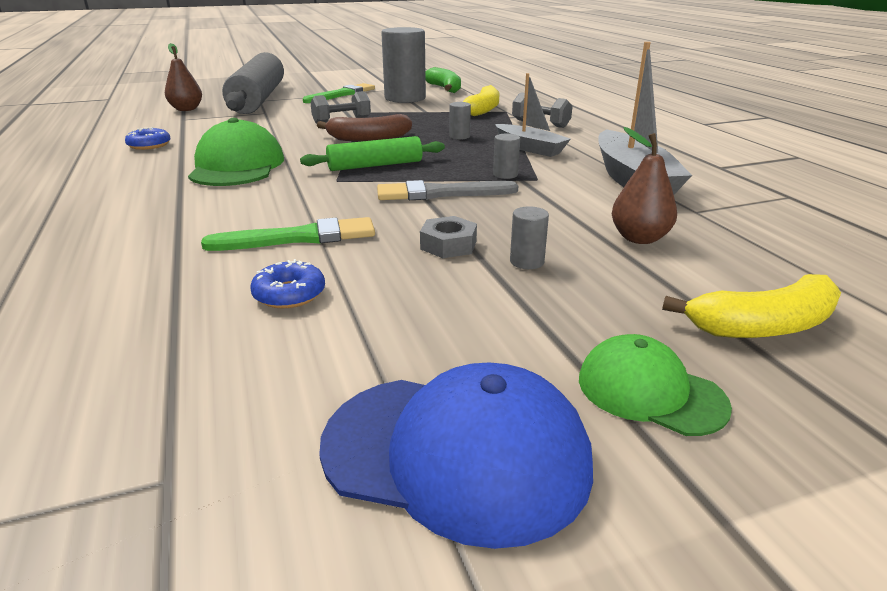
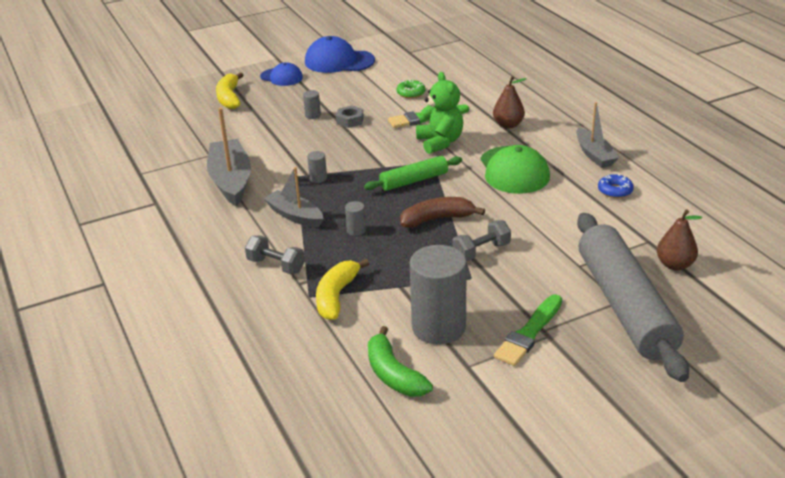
camera: 175 degrees right, 5 degrees up
blue donut [250,259,325,308] -> green donut [396,80,426,98]
grey brush [377,180,518,200] -> none
green cap [579,334,732,436] -> blue cap [260,62,303,86]
brown pear [612,127,677,244] -> brown pear moved to [493,76,526,129]
yellow banana [662,274,841,338] -> yellow banana turned 75 degrees counterclockwise [216,72,244,109]
none -> green teddy bear [416,72,463,154]
none -> grey boat [577,102,619,168]

